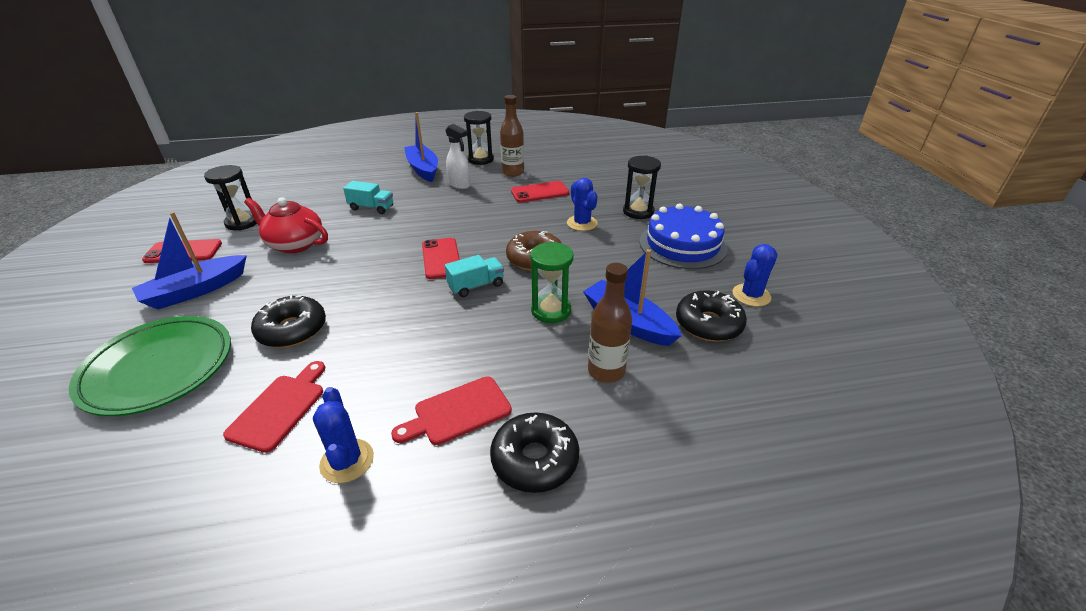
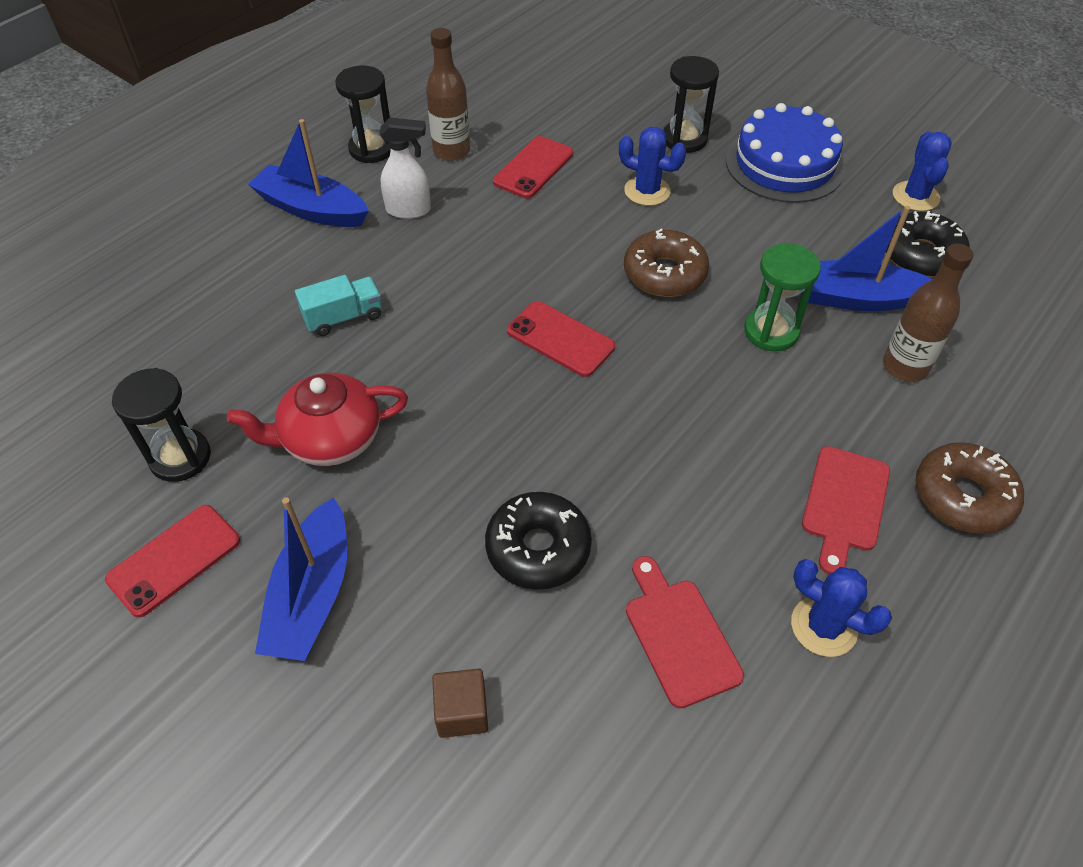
camera: 40 degrees left, 15 degrees up
green plate [69,316,231,416] -> brown cube [432,669,488,738]
turquoise truck [445,255,504,297] -> none
black donut [490,412,580,493] -> brown donut [916,442,1024,534]

